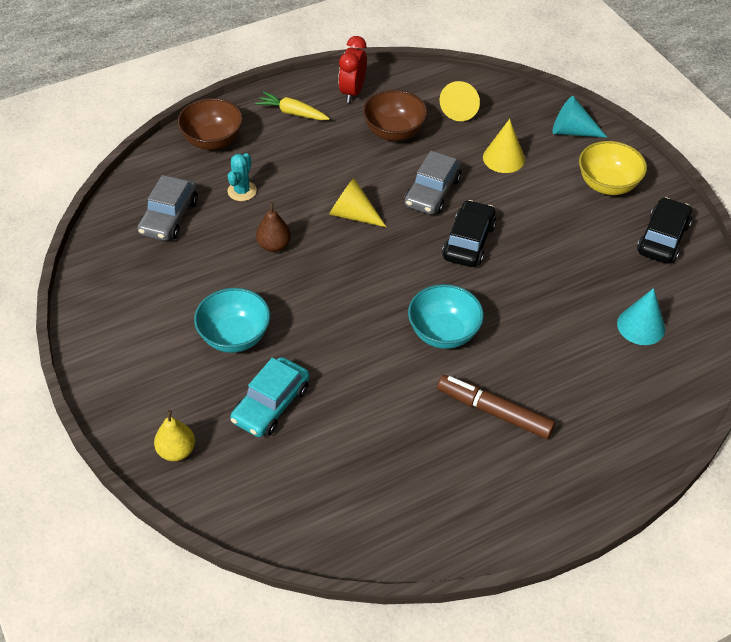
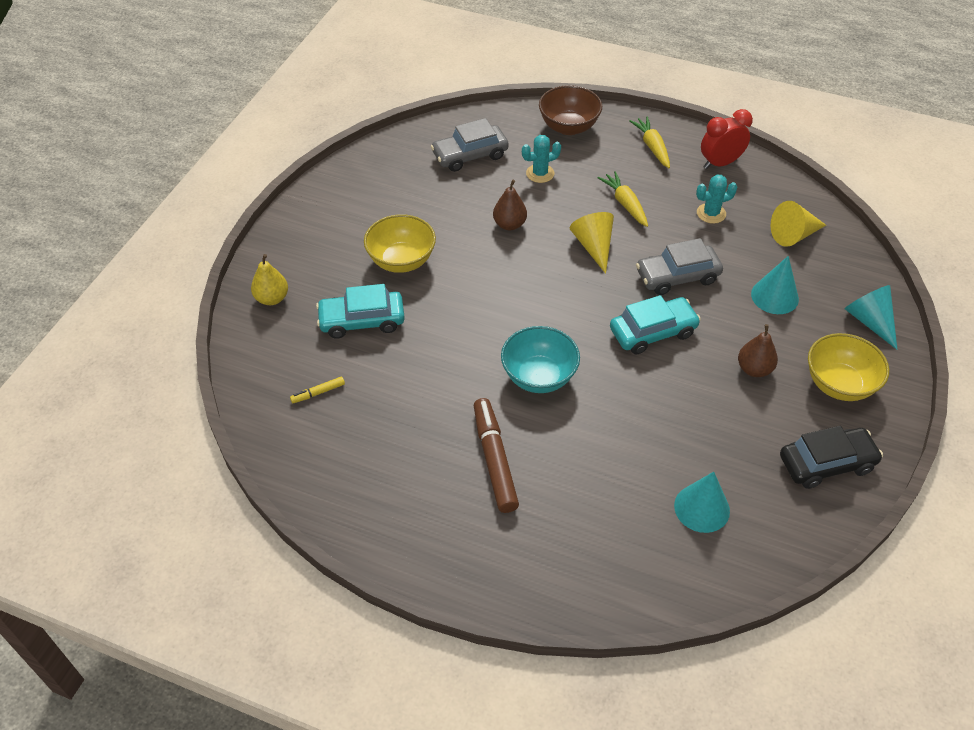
camera: 50 degrees right, 0 degrees up
turquoise bowl [194,288,270,353] -> yellow bowl [364,214,436,273]
brown bowl [363,90,428,141] -> turquoise cactus [696,175,737,224]
black car [442,200,496,267] -> turquoise car [610,295,701,354]
yellow cone [483,119,525,173] -> turquoise cone [751,256,799,314]
none -> yellow marker [290,377,345,403]
none -> yellow carrot [598,171,648,227]
none -> brown pear [738,324,778,377]

